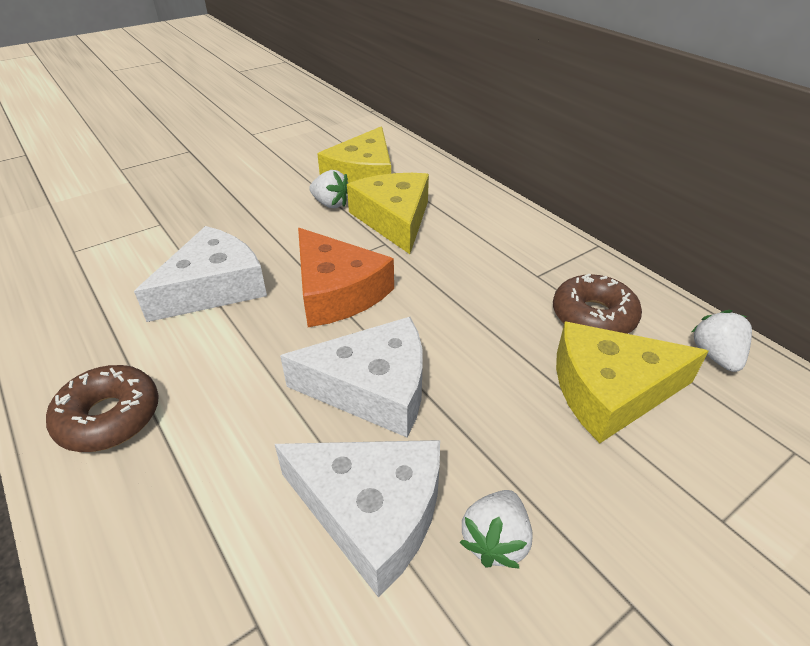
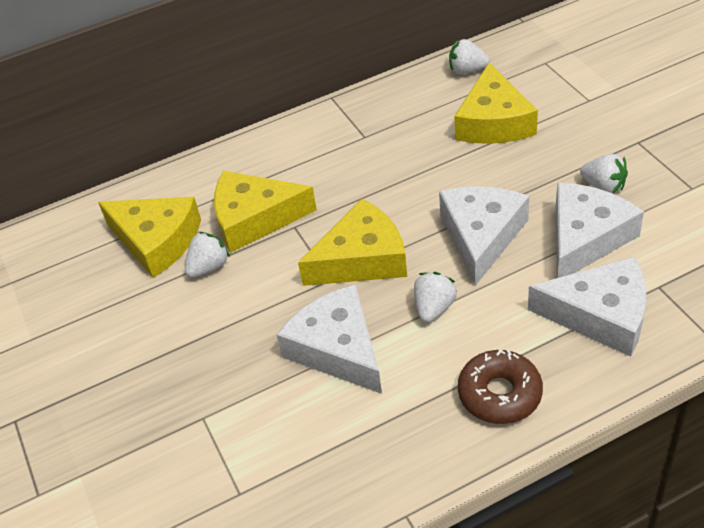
camera: 75 degrees left, 5 degrees up
orange cheese [298,228,394,327] -> yellow cheese [298,199,407,286]
brown donut [553,274,642,334] -> none
none -> white strawberry [414,272,457,323]
none -> white cheese [528,257,646,357]

